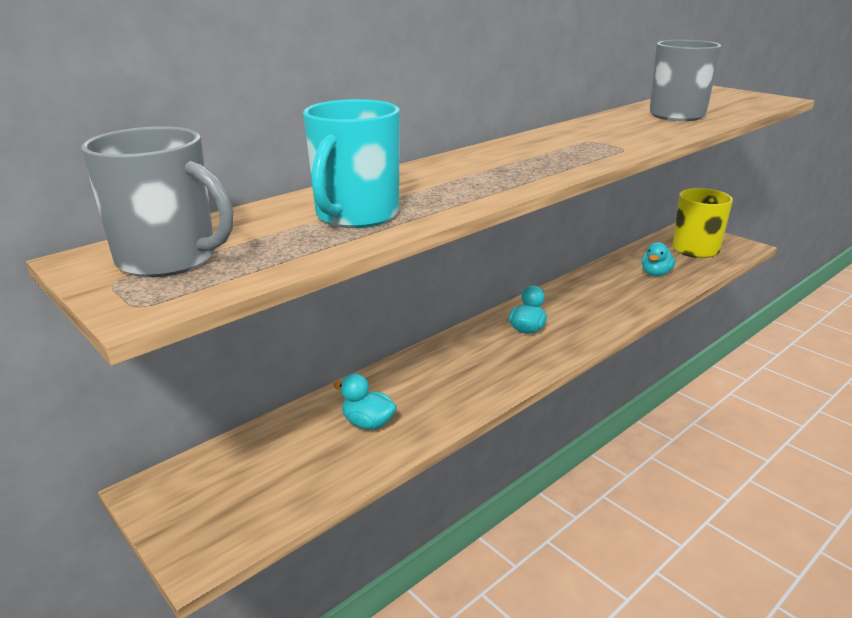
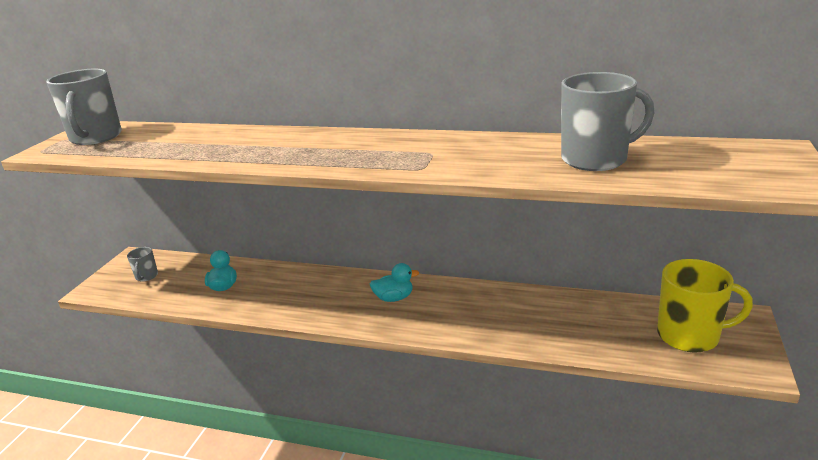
camera: 60 degrees right, 0 degrees up
turquoise mug [303,99,400,228] -> none
turquoise duck [642,242,675,276] -> none
none -> grey mug [127,247,158,282]

